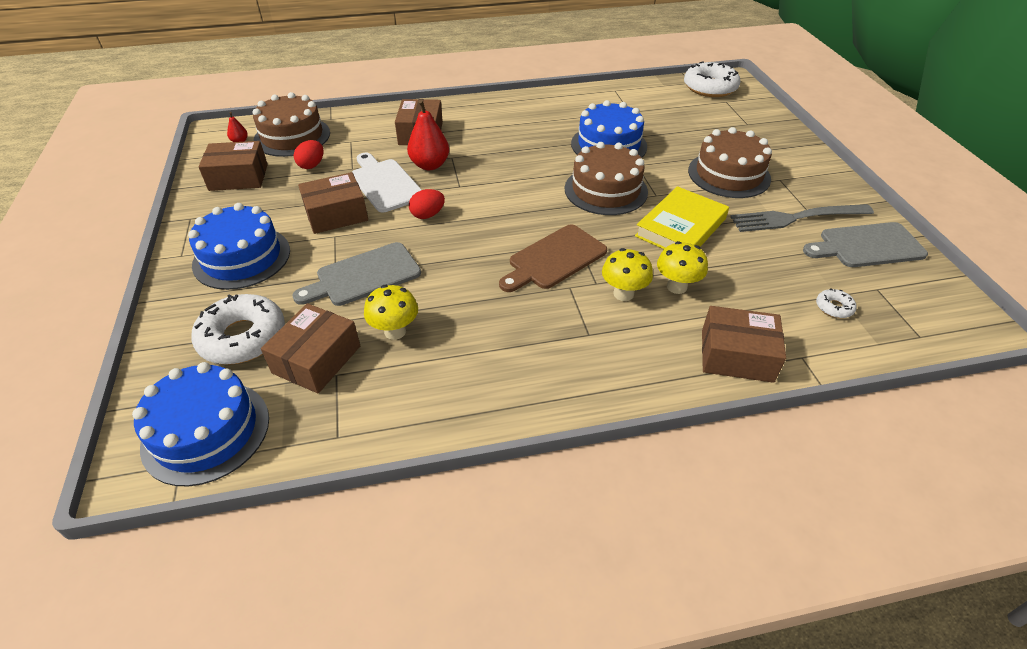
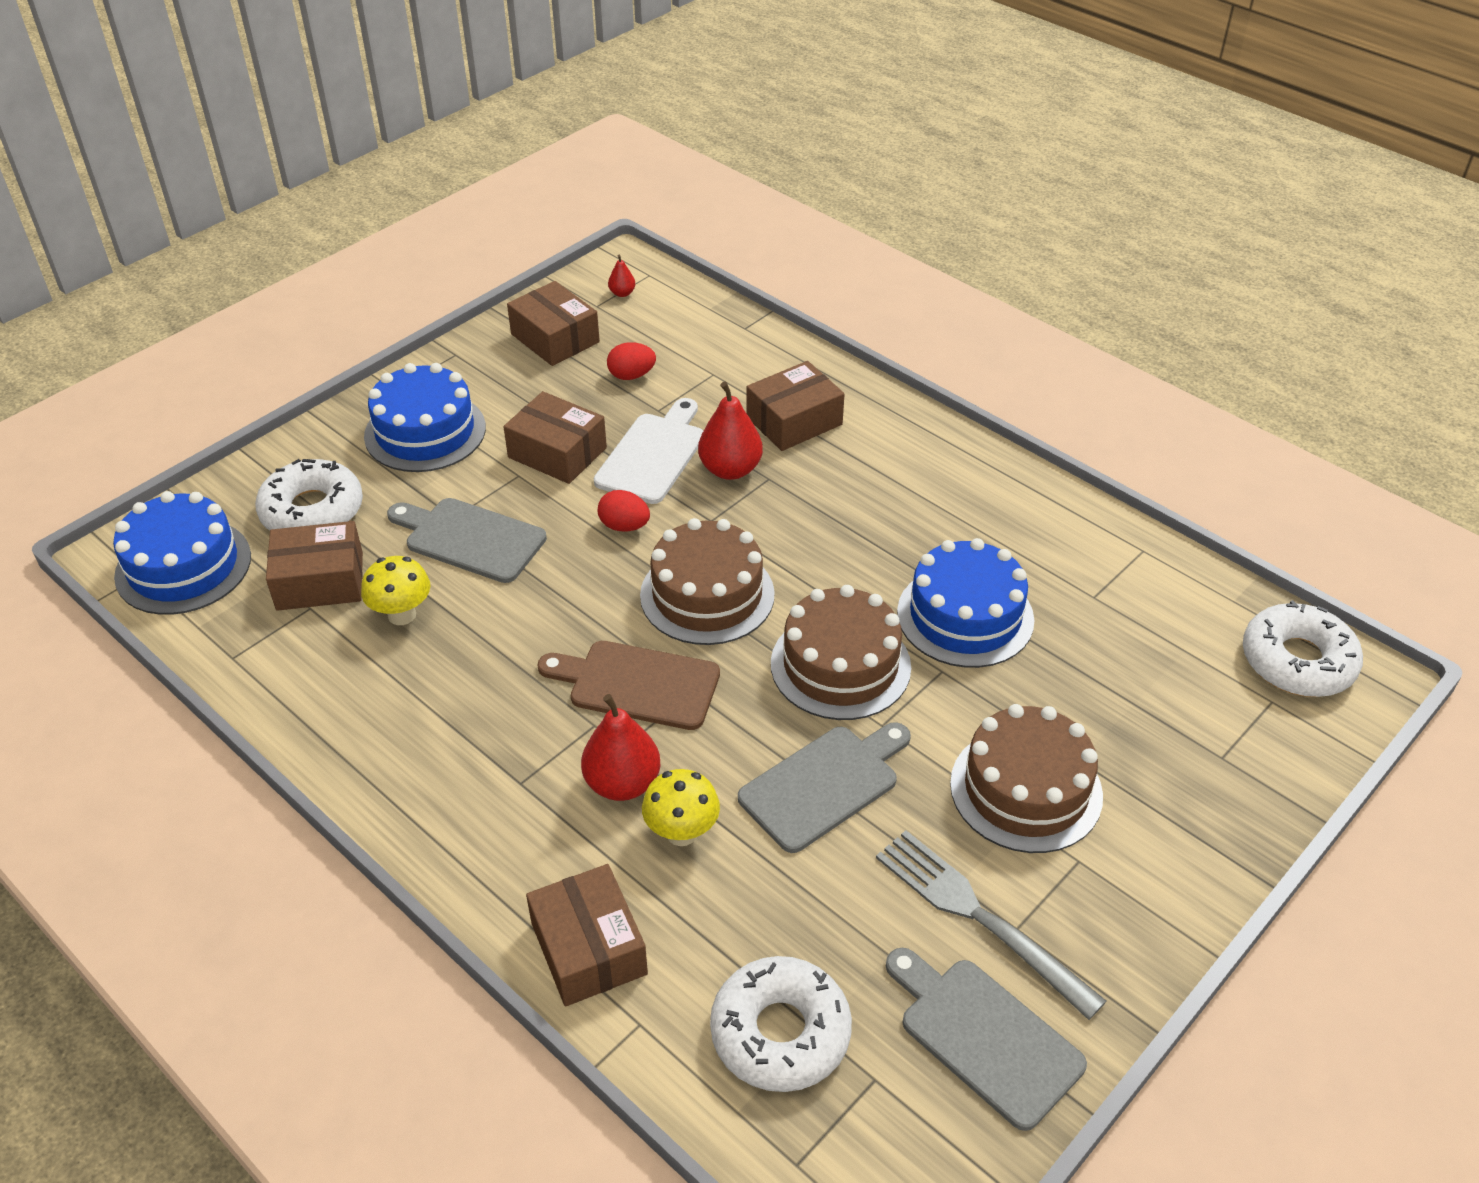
camera: 55 degrees right, 0 degrees up
brown cake [253,92,330,157] -> brown cake moved to [640,518,775,645]
yellow mushroom [602,248,653,301] -> red pear [581,694,660,801]
yellow book [635,186,729,249] -> grey cutting board [738,722,911,853]
white donut [816,288,857,318] -> white donut [710,956,852,1092], size x2.23

